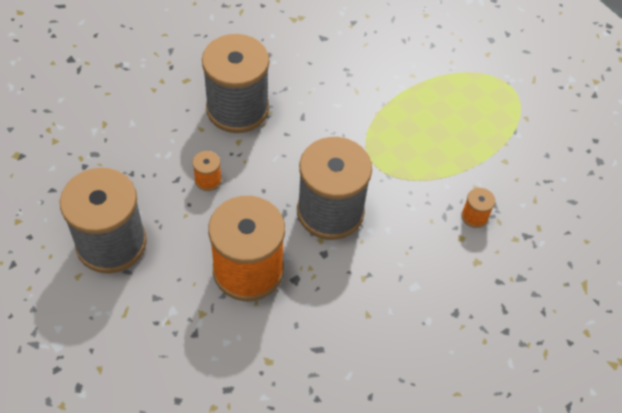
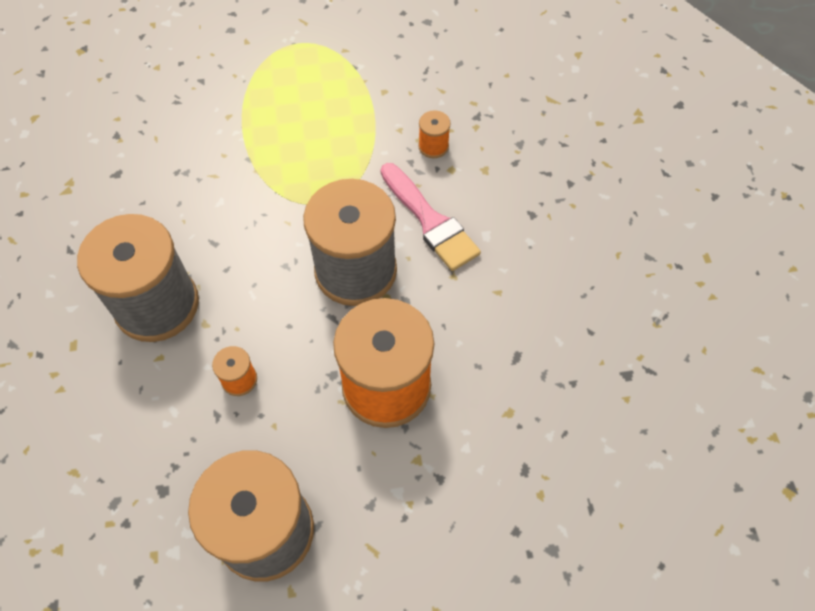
camera: 60 degrees left, 5 degrees up
none -> pink brush [381,163,481,271]

